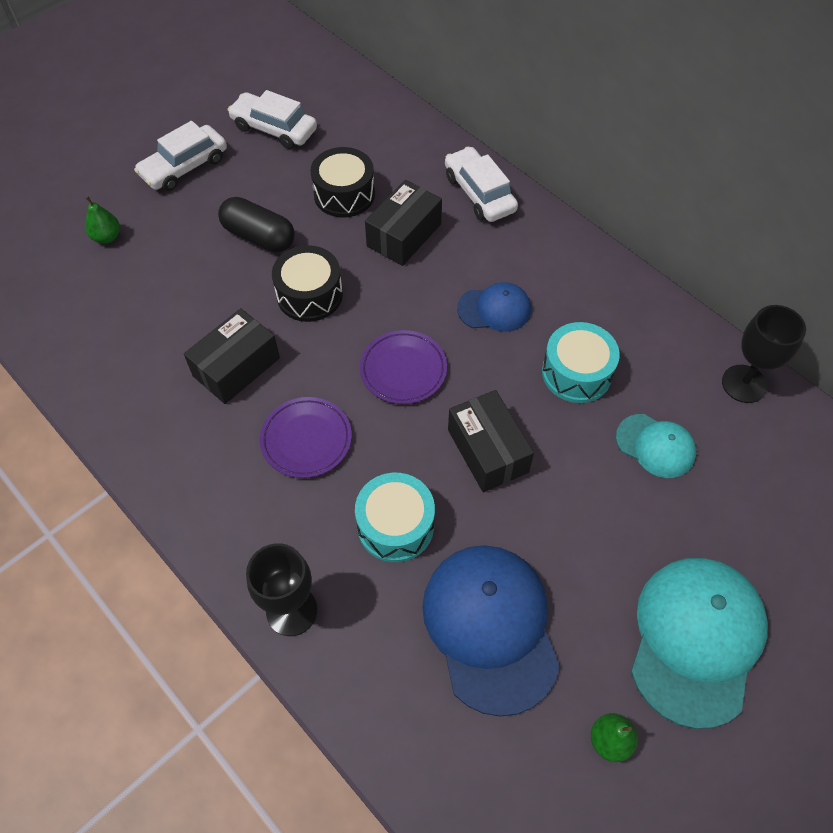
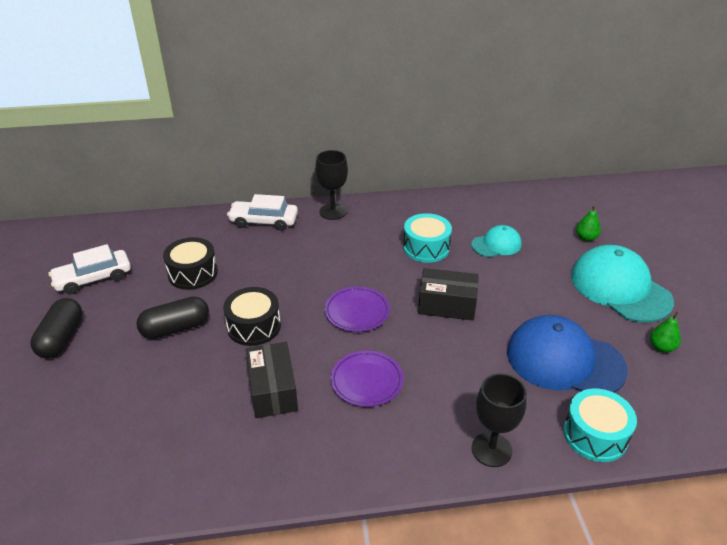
camera: 55 degrees left, 20 degrees down
green pear [85,196,120,244] -> green pear moved to [576,205,601,241]
white car [134,121,227,191] -> black capsule [30,298,82,358]
turquoise drum [355,473,435,562] -> turquoise drum moved to [563,388,637,462]
black box [365,180,442,266] -> none
blue cap [457,282,531,332] -> none
black goblet [722,305,806,403] -> black goblet moved to [315,150,348,220]

